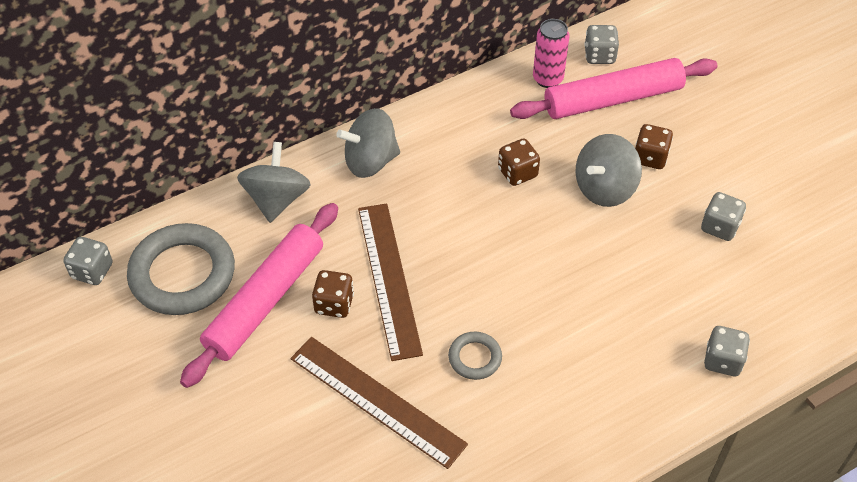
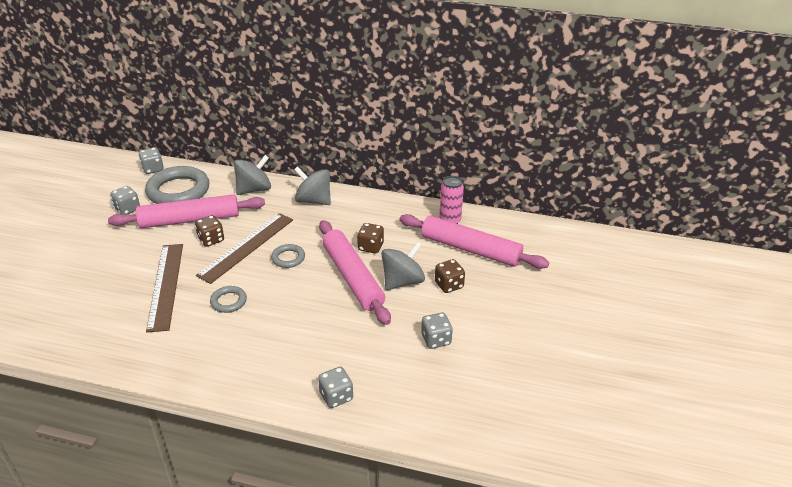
camera: 45 degrees right, 15 degrees down
grey spinning top [575,134,642,207] -> grey spinning top turned 135 degrees clockwise [381,242,425,290]
grey dice [584,25,619,64] -> grey dice moved to [110,186,140,215]
none -> grey ring [271,244,305,268]
none -> pink rolling pin [319,220,391,325]

